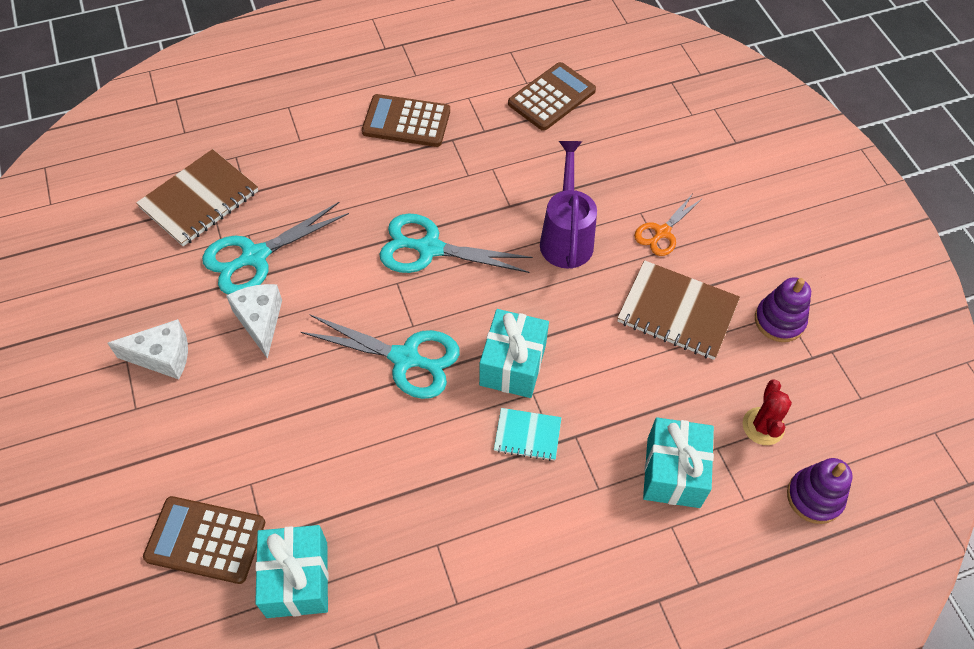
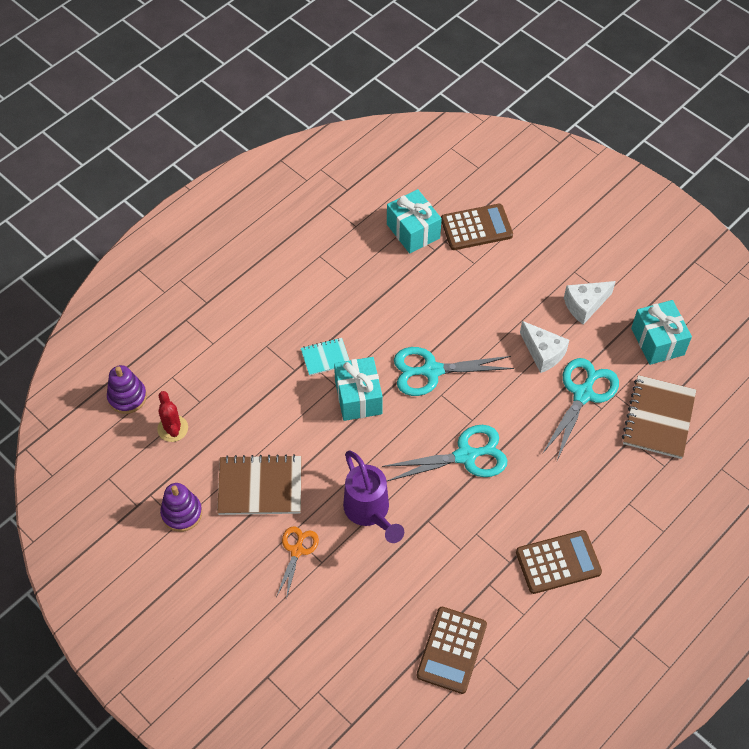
camera: 155 degrees right, 0 degrees up
turquoise gift [643,417,714,508] -> turquoise gift moved to [631,300,692,365]

